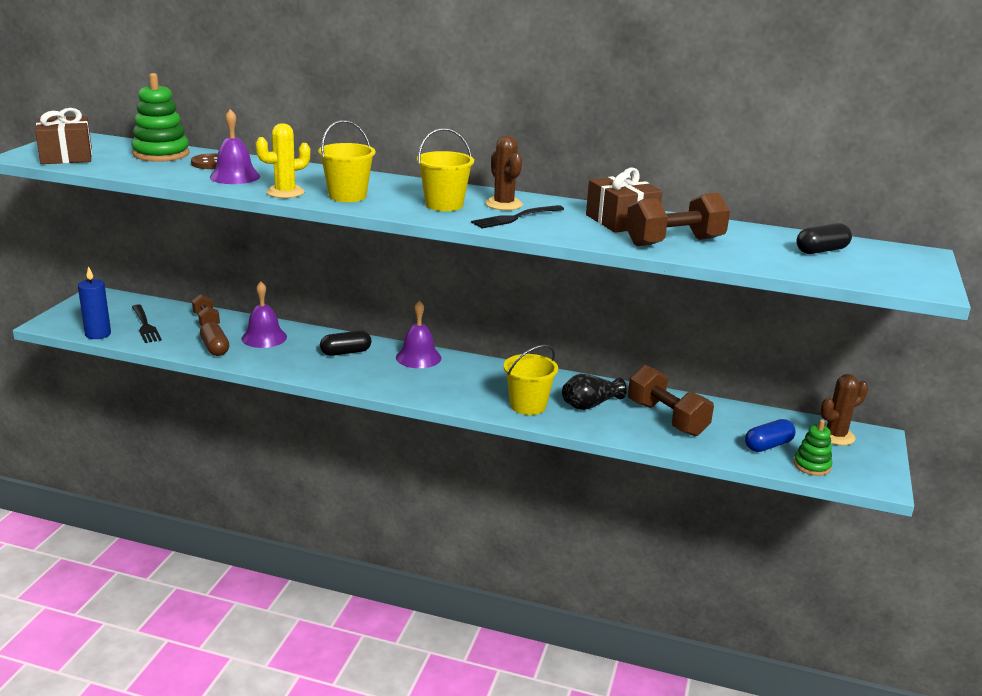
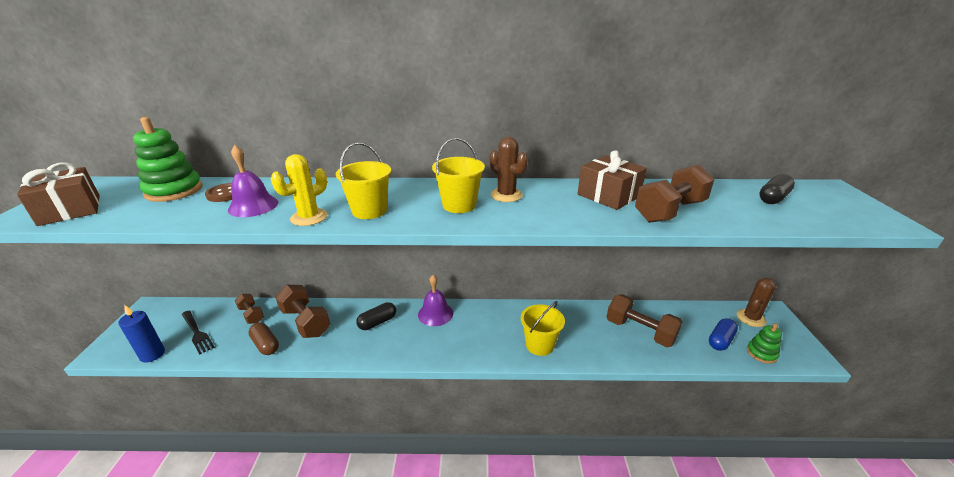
camera: 15 degrees left, 5 degrees up
purple bell [241,282,287,348] -> brown dumbbell [275,285,330,338]
black fork [471,205,564,228] -> none
black vase [562,374,627,410] -> none

